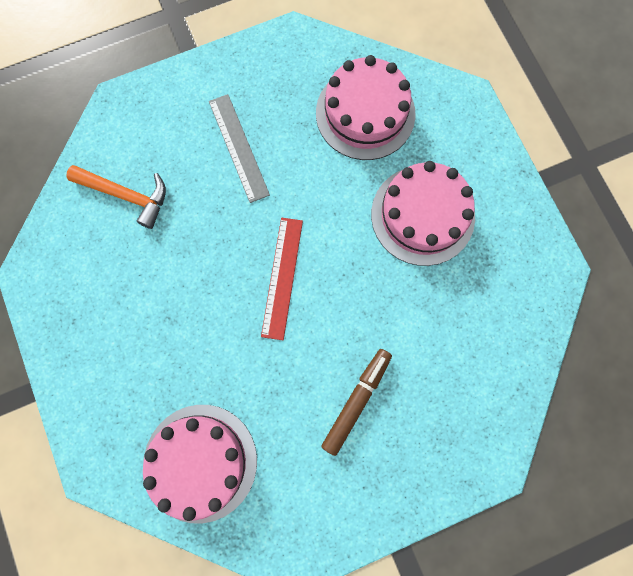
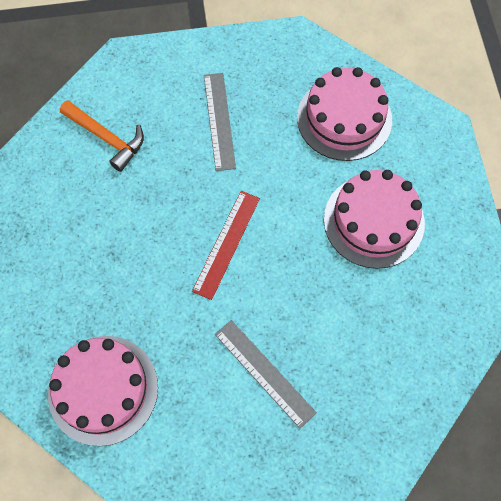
camera: 15 degrees right, 10 degrees down
brown marker [321,349,392,456] -> grey ruler [215,320,317,429]

